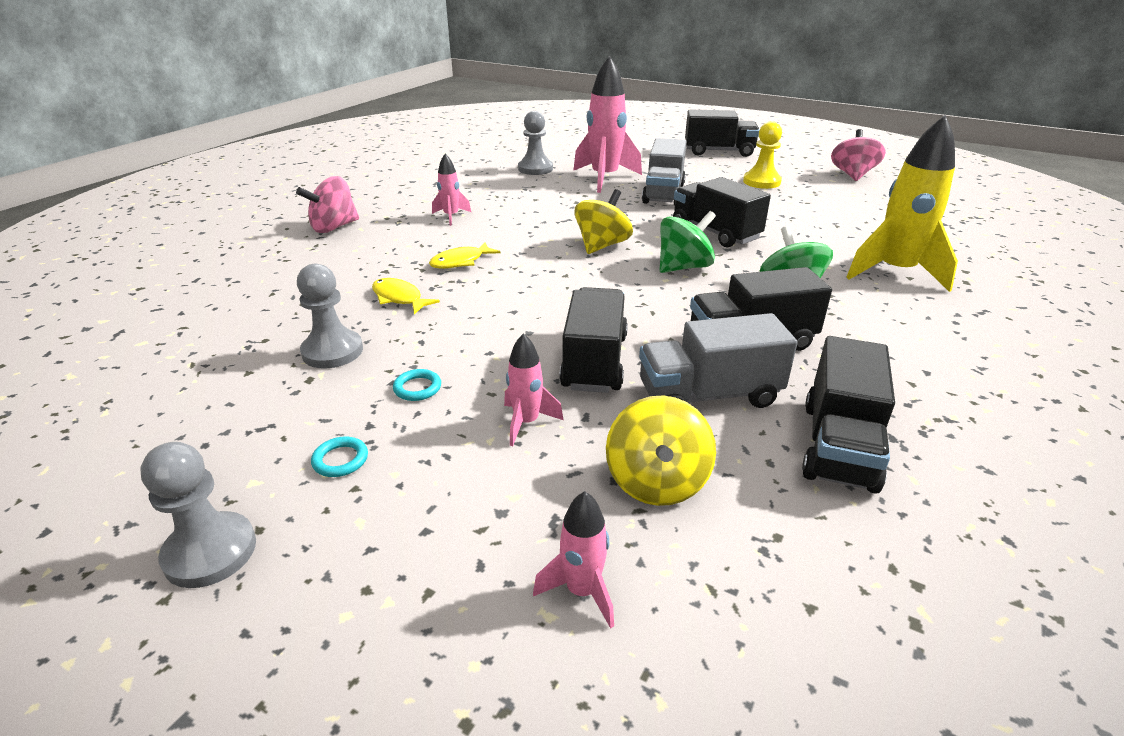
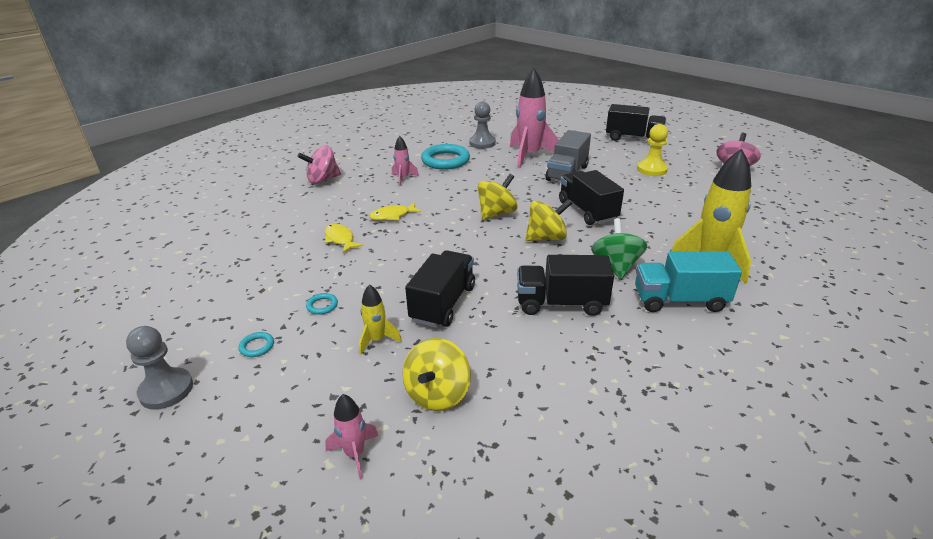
camera: 15 degrees right, 0 degrees up
grey pawn [297,264,363,368] -> none
pink rocket [504,333,564,446] -> yellow rocket [359,284,402,355]
grey truck [639,313,798,408] -> none
green spinning top [659,211,716,273] -> yellow spinning top [525,199,572,241]
black truck [802,336,895,494] -> none
none -> turquoise ring [421,144,470,170]
none -> turquoise truck [635,251,742,312]

